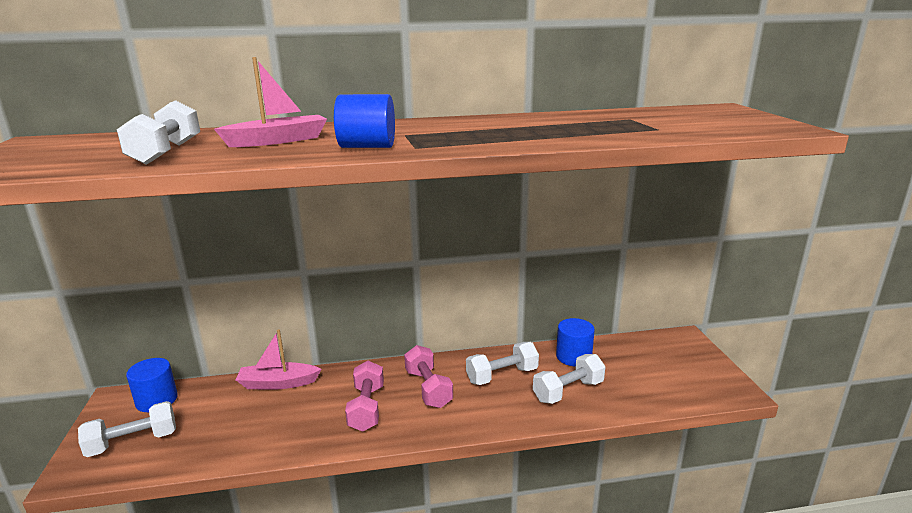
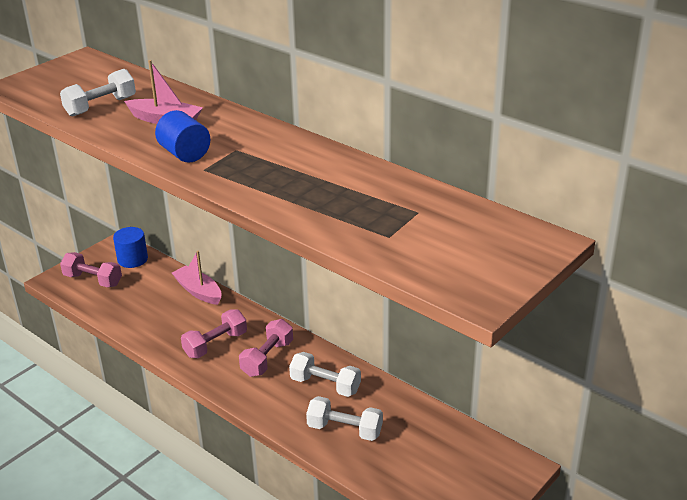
camera: 50 degrees right, 10 degrees up
white dumbbell [78,401,176,457] -> pink dumbbell [60,252,122,287]
blue cylinder [556,318,595,367] -> none

